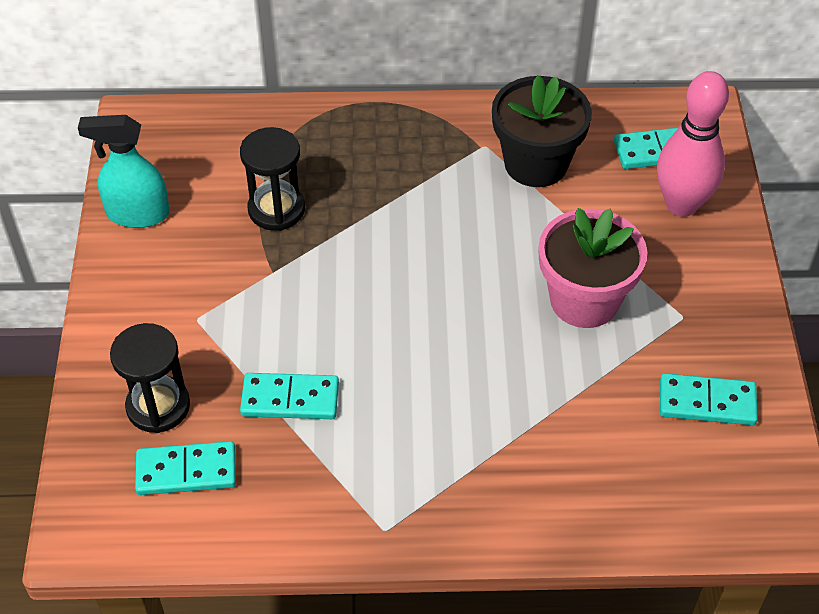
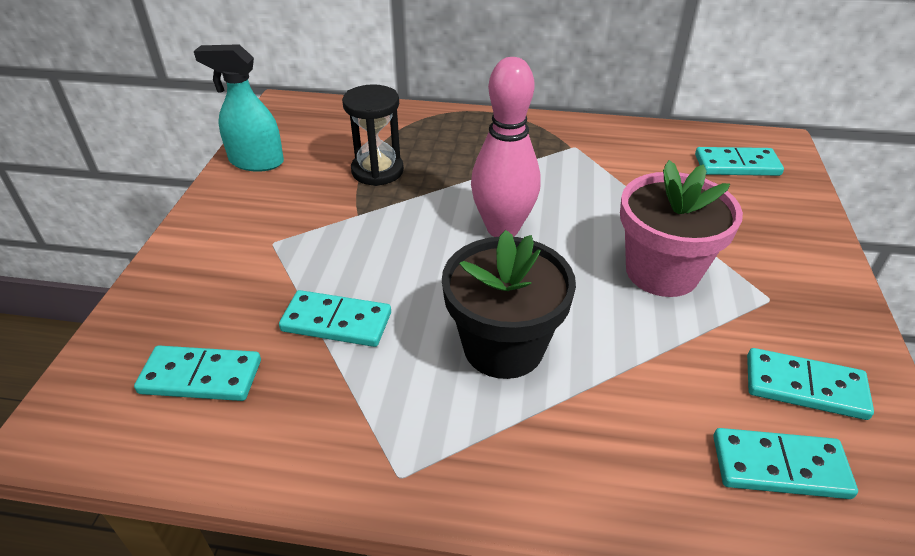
camera: 10 degrees right, 10 degrees down
black hourglass [110,323,190,433] -> none
black flower pot [492,75,592,187] -> black flower pot moved to [442,230,576,379]
pink bowling pin [657,71,729,217] -> pink bowling pin moved to [471,57,541,237]
none -> turquoise domino [713,428,858,499]

